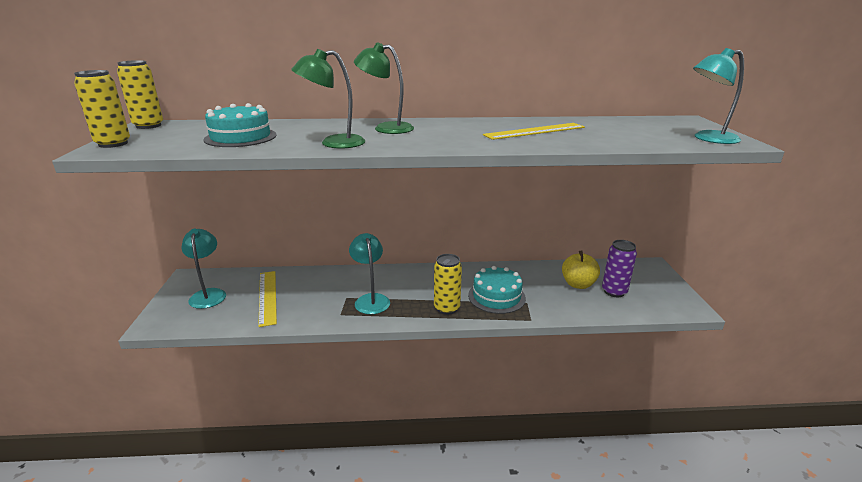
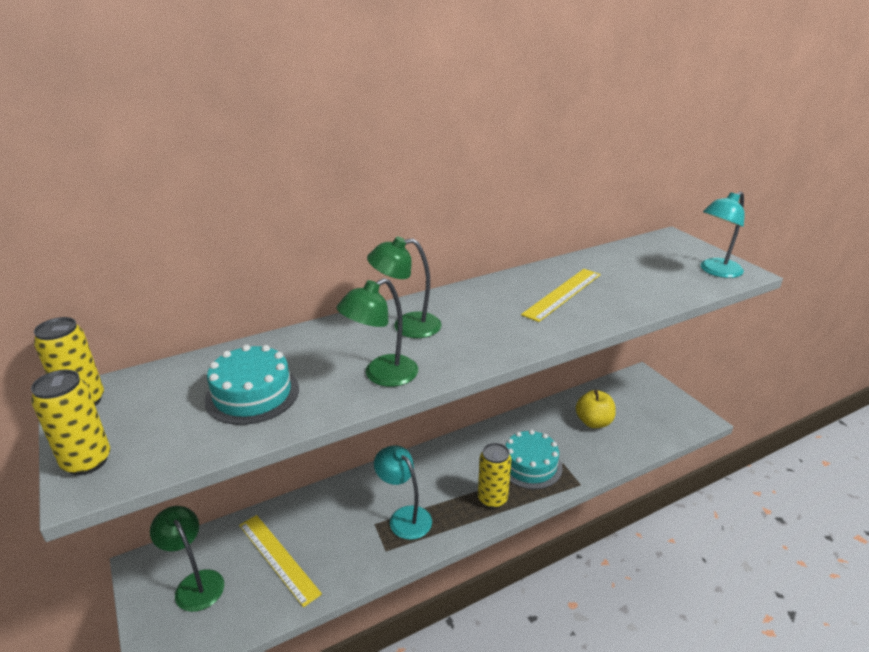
camera: 25 degrees left, 5 degrees up
turquoise lamp [181,229,226,309] -> green lamp [150,506,224,612]
purple can [602,240,637,297] -> none

